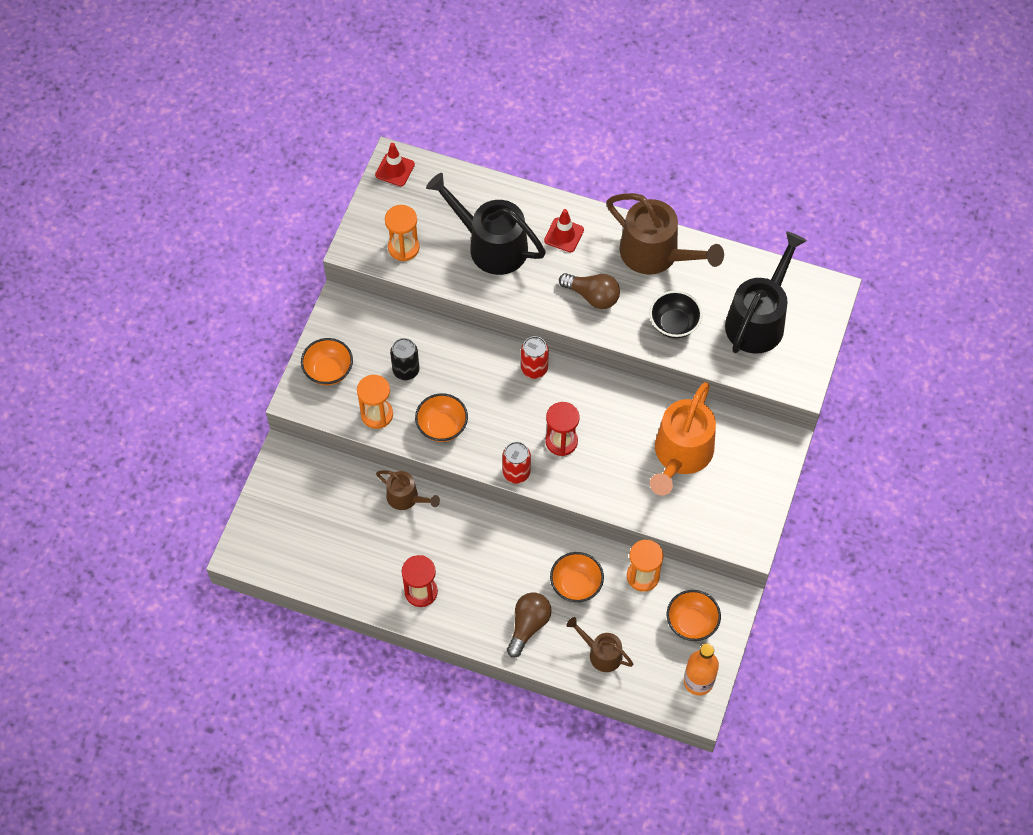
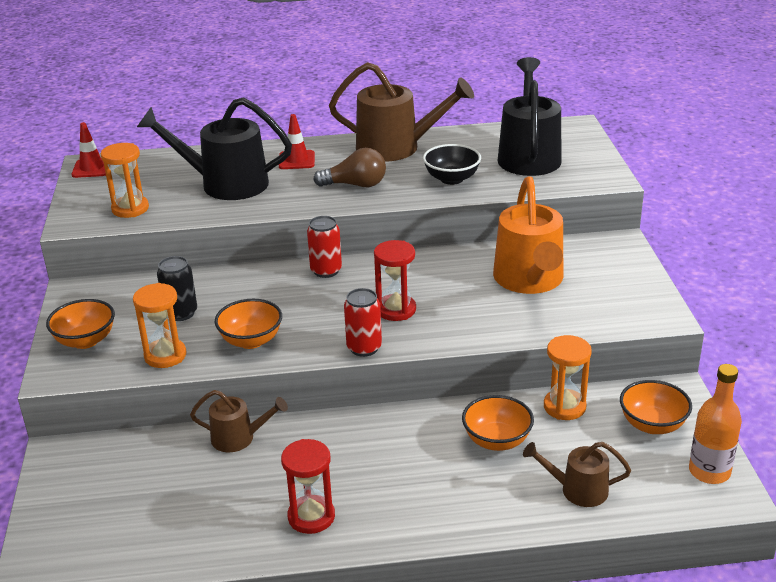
camera: 25 degrees left, 30 degrees down
brown light bulb [507,592,552,658] -> none

